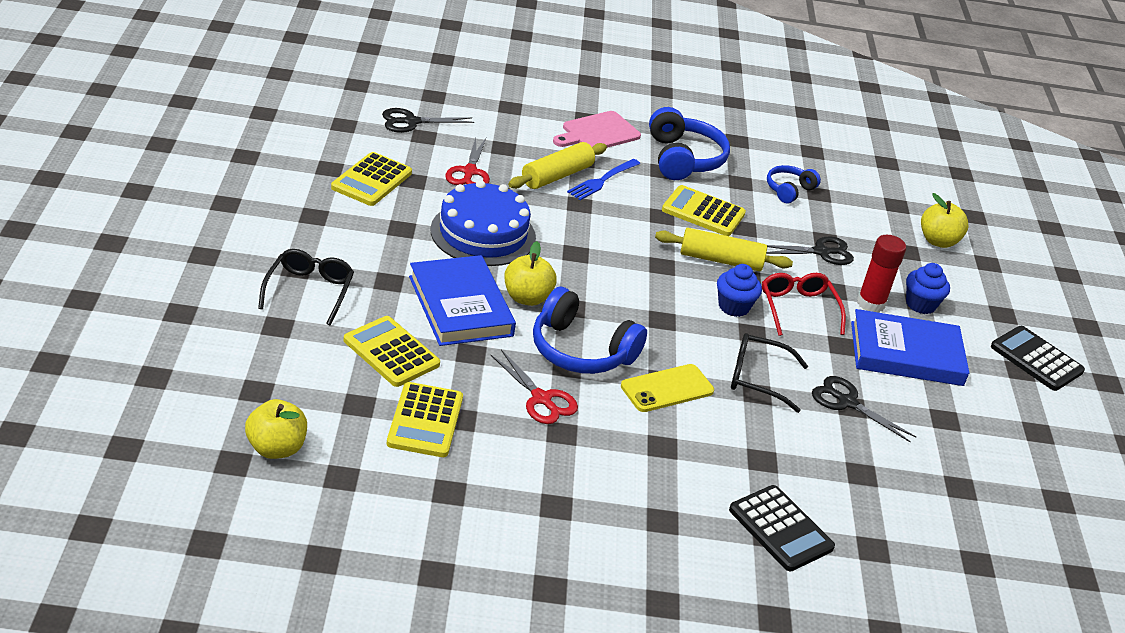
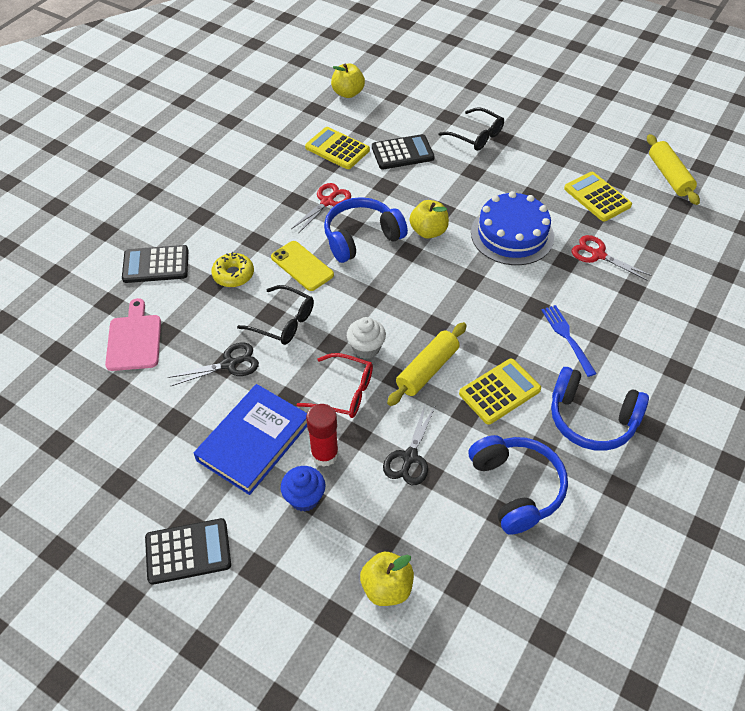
camera: 125 degrees right, 15 degrees up
yellow calculator [344,316,440,387] -> black calculator [372,134,435,170]
black scissors [382,108,474,133] -> none
blue book [409,255,516,346] -> none
red scissors [491,350,578,424] -> red scissors turned 135 degrees clockwise [291,183,351,234]
yellow rolling pin [508,142,607,189] -> yellow rolling pin moved to [647,134,700,205]
pink cutting board [553,111,641,148] -> pink cutting board moved to [105,298,161,371]
yellow phone [621,364,714,412] -> yellow phone turned 45 degrees counterclockwise [271,241,334,291]
blue cupcake [717,264,762,317] -> white cupcake [347,317,386,359]
black glasses [731,333,808,413] -> black glasses turned 75 degrees clockwise [237,285,314,345]
blue headphones [767,165,821,204] -> blue headphones [469,435,568,535], size x1.74
none -> yellow donut [212,252,254,287]

